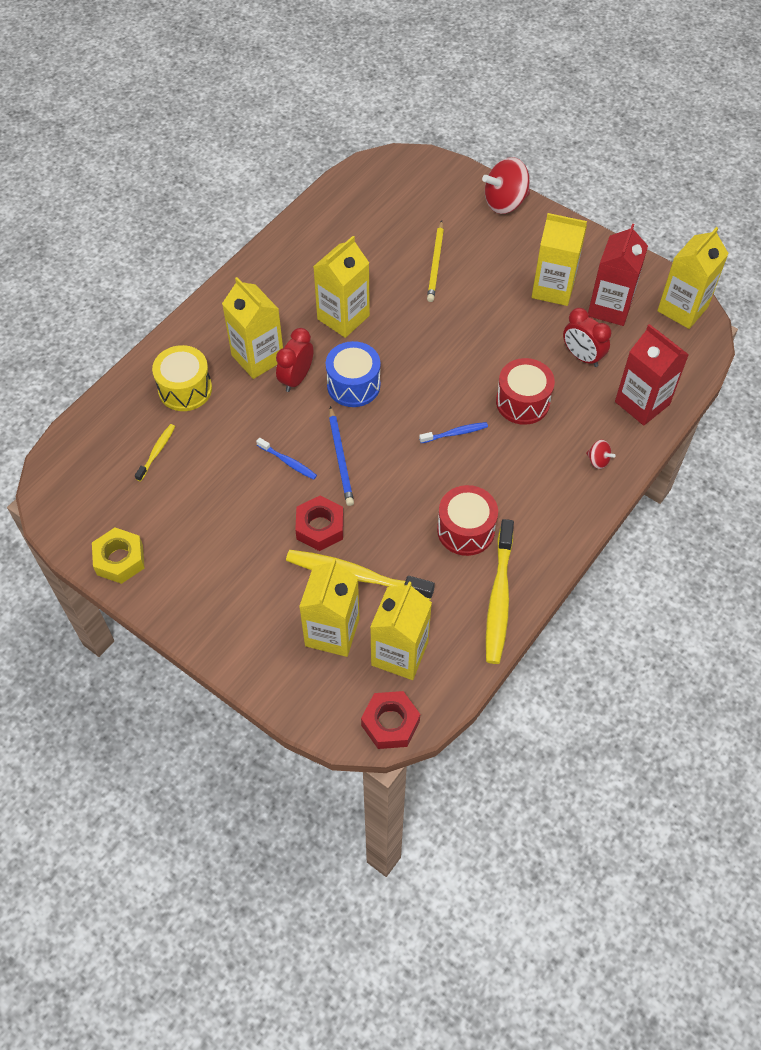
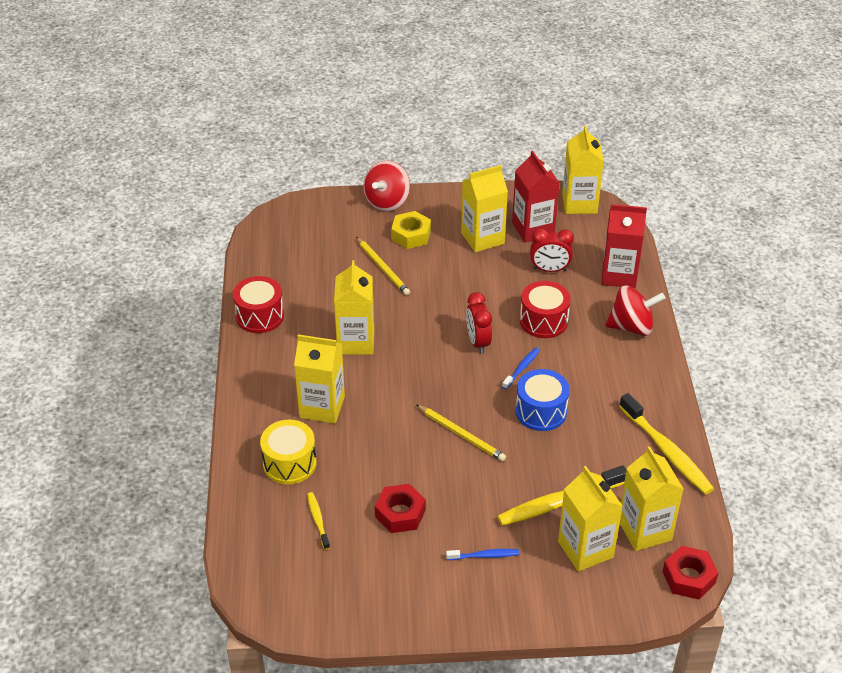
camera: 40 degrees left, 15 degrees down
yellow nut [92,528,145,584] -> yellow nut moved to [391,211,431,249]
blue toothbrush [256,437,317,480] -> blue toothbrush moved to [446,549,519,560]
red clock [276,328,313,392] -> red clock moved to [466,292,492,354]
red nut [295,495,344,551] -> red nut moved to [375,484,426,533]
blue drum [326,341,380,407] -> blue drum moved to [515,369,570,431]
blue pencil [329,406,354,506] -> yellow pencil [416,405,506,461]
red drum [437,485,498,556] -> red drum moved to [233,276,284,333]
red spinning top [586,440,615,469] -> red spinning top [605,285,665,336], size x2.15

